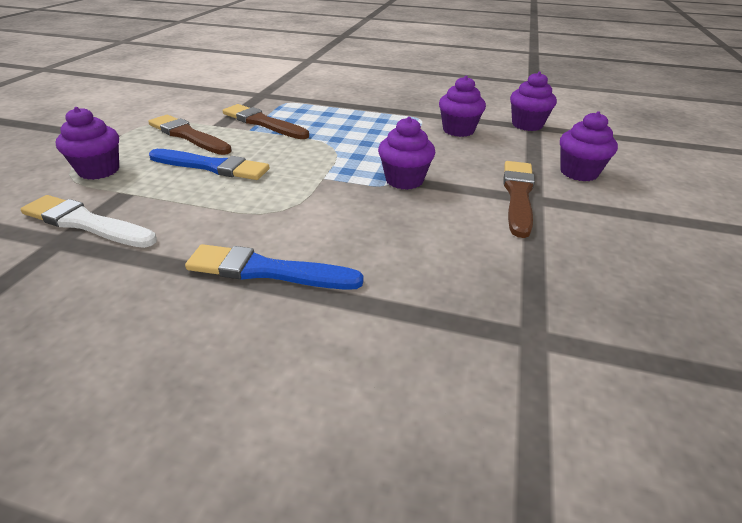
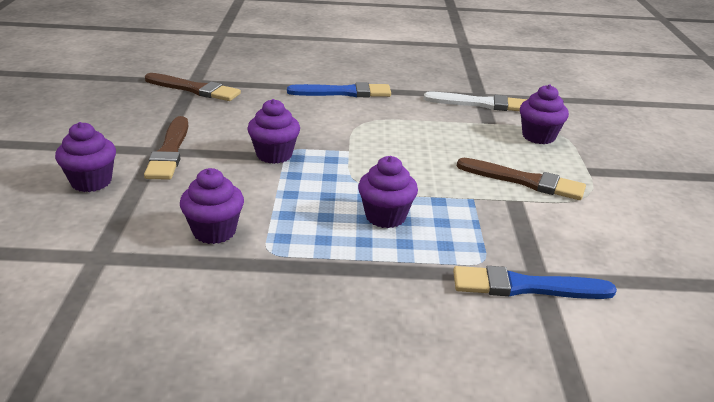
camera: 165 degrees right, 5 degrees down
blue brush [149,149,270,180] -> blue brush moved to [453,266,617,299]
brown brush [223,104,309,139] -> brown brush moved to [145,73,241,101]
purple cupcake [510,72,557,131] -> purple cupcake moved to [358,156,418,228]

